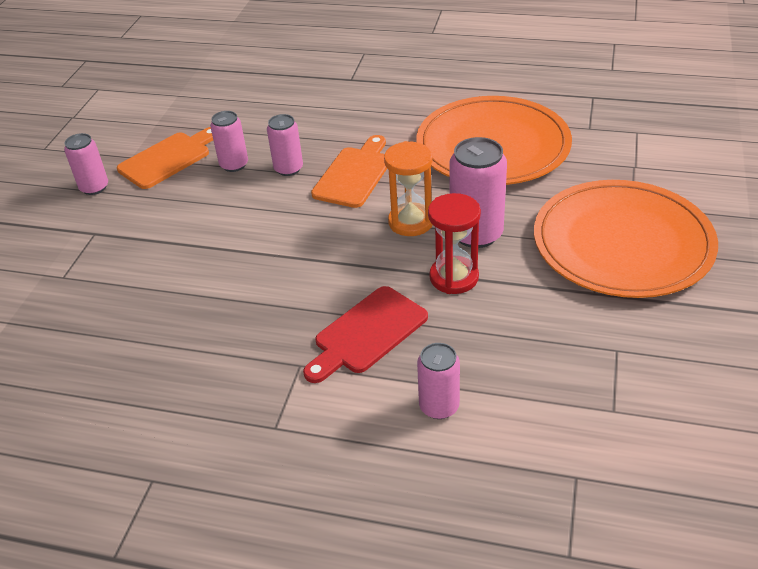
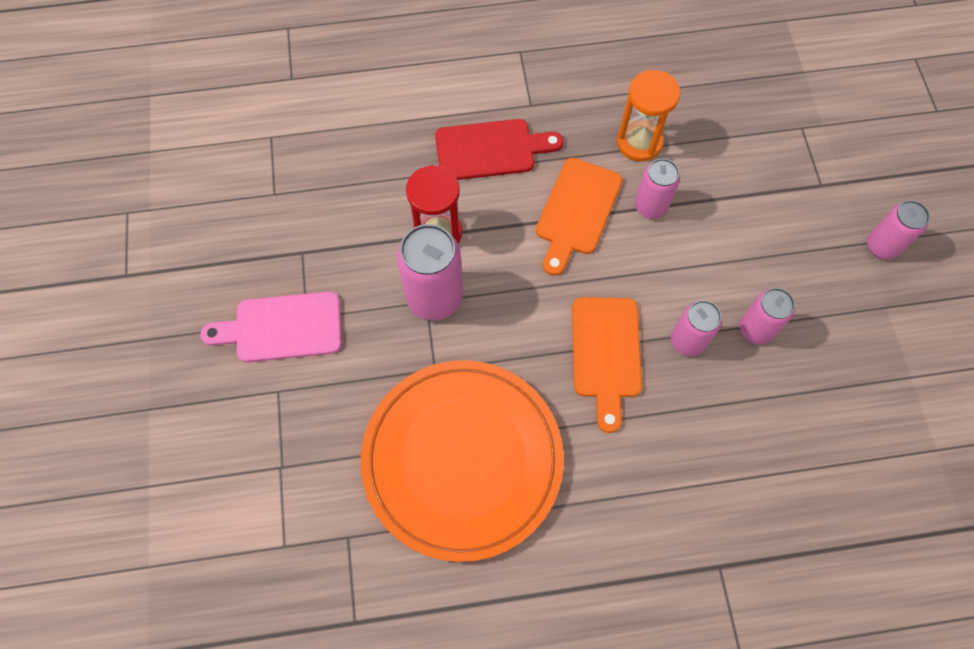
camera: 155 degrees right, 25 degrees up
orange cutting board [117,127,213,189] -> orange cutting board moved to [536,158,623,276]
red cutting board [303,286,428,383] -> red cutting board turned 60 degrees clockwise [435,119,563,180]
orange hourglass [384,141,433,236] -> orange hourglass moved to [617,70,681,162]
pink can [417,343,460,419] -> pink can moved to [635,158,680,219]
orange plate [534,180,718,298] -> pink cutting board [200,291,342,362]

